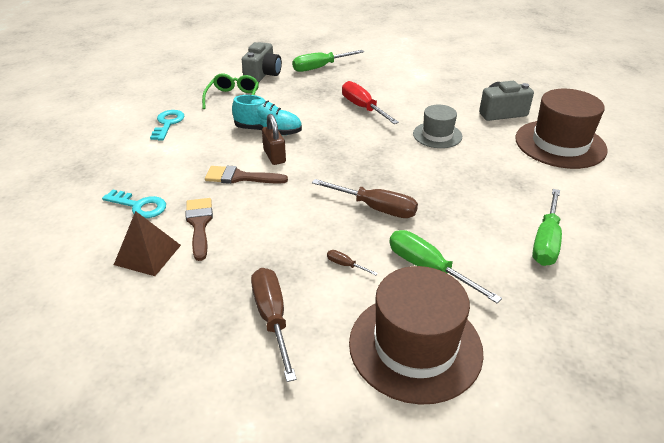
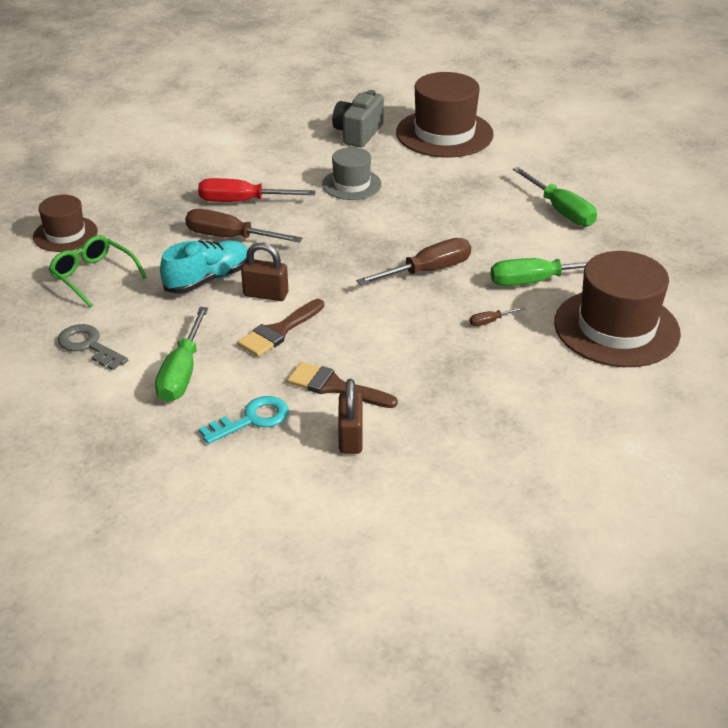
camera: 55 degrees left, 0 degrees up
brown pyramid [114,211,181,276] -> brown padlock [338,379,363,454]
turquoise key [150,110,184,141] -> grey key [58,324,128,371]
grey camera [242,42,282,82] -> brown hat [33,195,98,252]
brown screwdriver [251,268,297,382] -> brown screwdriver moved to [185,209,302,243]
green screwdriver [292,50,364,72] -> green screwdriver moved to [155,307,208,402]

